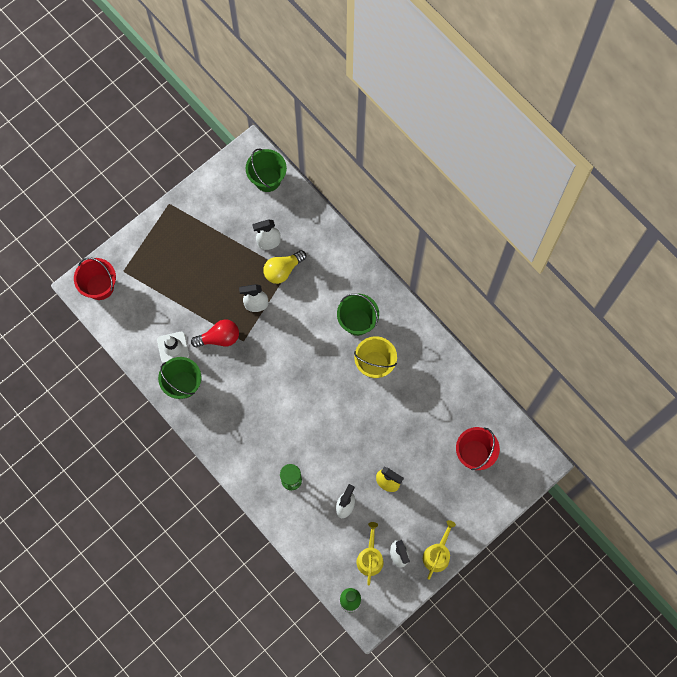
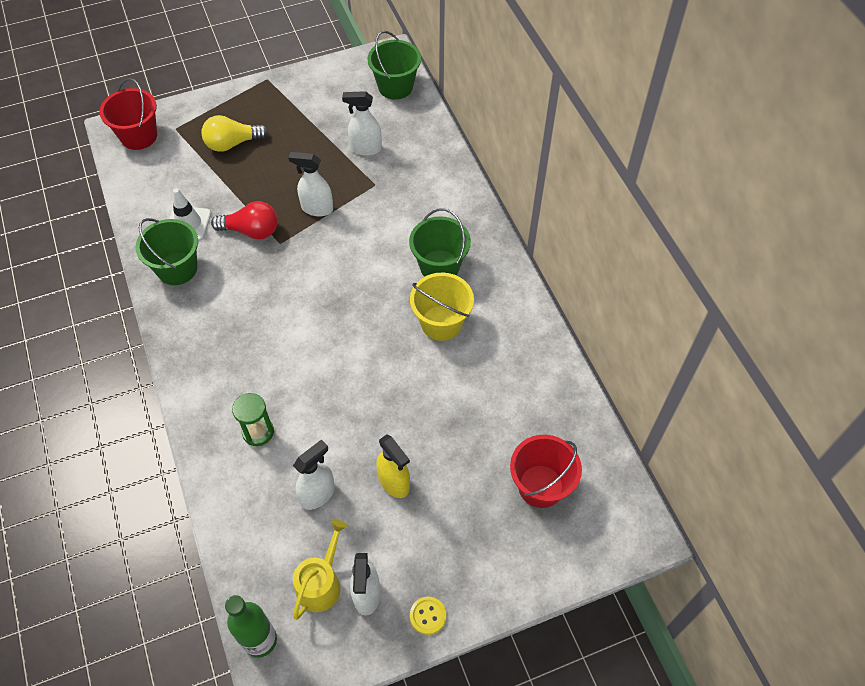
camera: 20 degrees right, 15 degrees down
yellow light bulb [263,250,306,284] -> yellow light bulb moved to [201,115,268,152]
yellow watering can [423,520,456,580] -> yellow button [410,597,446,635]

